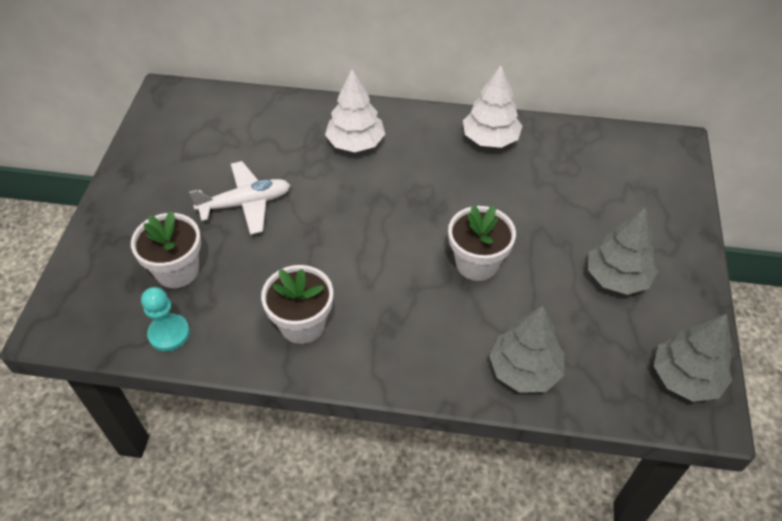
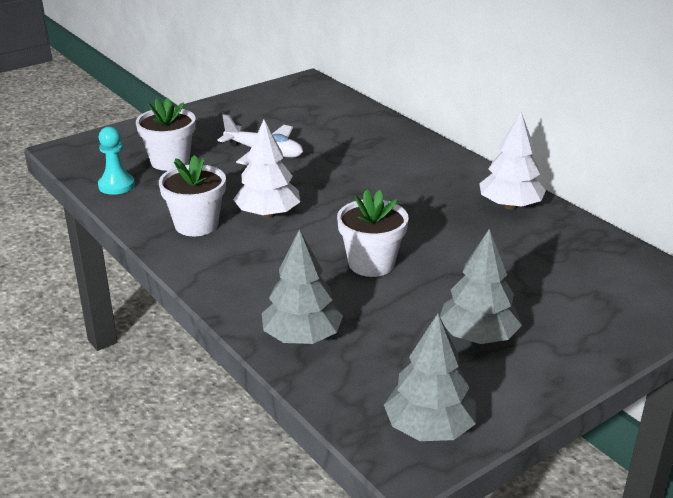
camera: 45 degrees right, 20 degrees down
white tree [325,69,385,152] -> white tree moved to [233,120,300,218]

